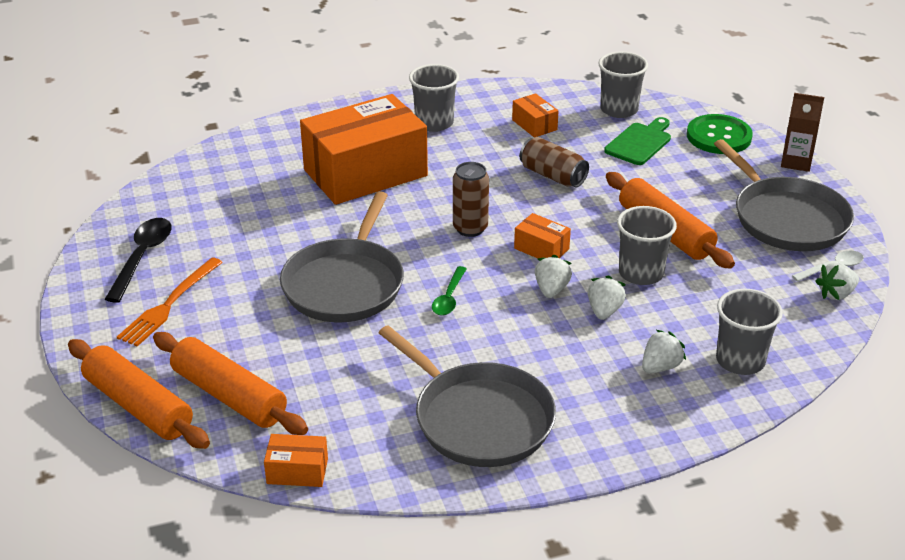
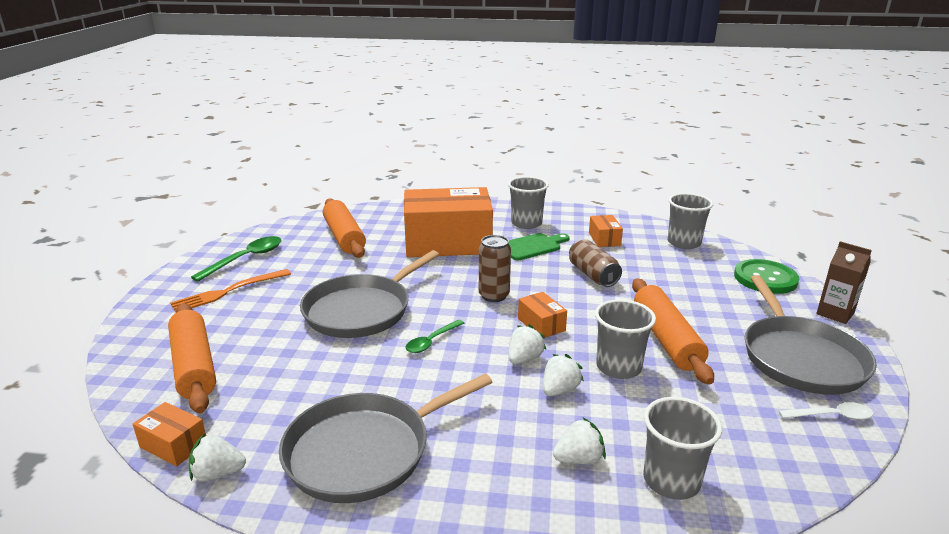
camera: 25 degrees right, 10 degrees down
orange rolling pin [68,339,210,449] -> orange rolling pin moved to [323,198,366,258]
black spoon [105,218,172,303] -> green spoon [191,236,282,282]
grey pan [378,325,556,467] -> grey pan turned 75 degrees clockwise [279,374,492,503]
green cutting board [604,117,671,165] -> green cutting board moved to [508,233,570,260]
white strawberry [815,263,859,300] -> white strawberry moved to [189,434,246,482]

